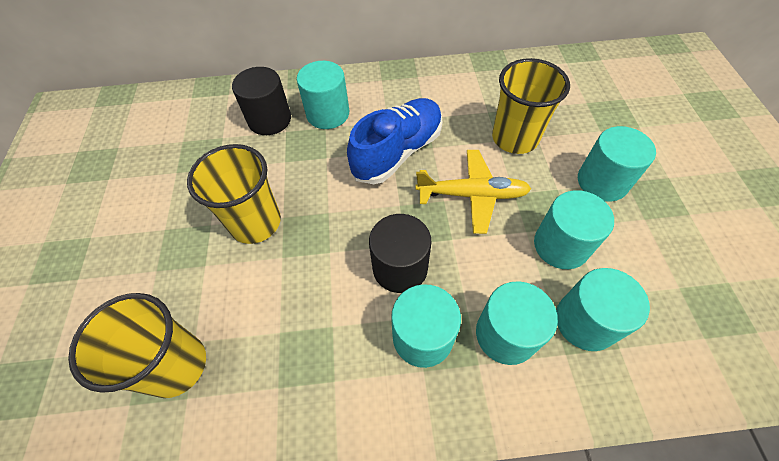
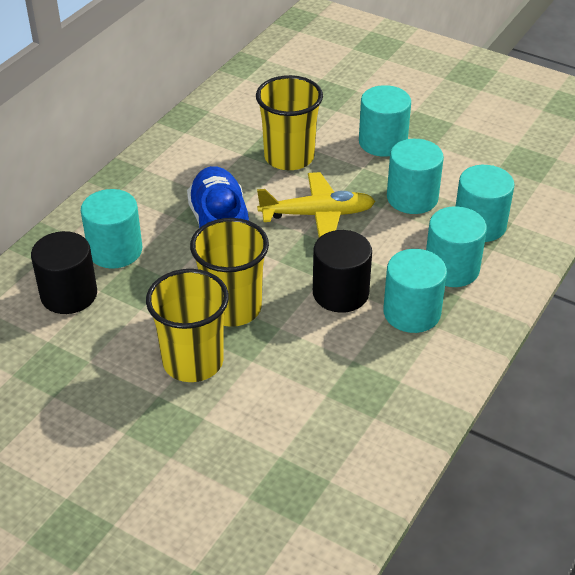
camera: 55 degrees left, 15 degrees down
yellow cup [68,293,206,398] -> yellow cup moved to [190,218,269,327]
yellow plane [415,150,531,234] -> yellow plane turned 45 degrees clockwise [257,172,376,238]

